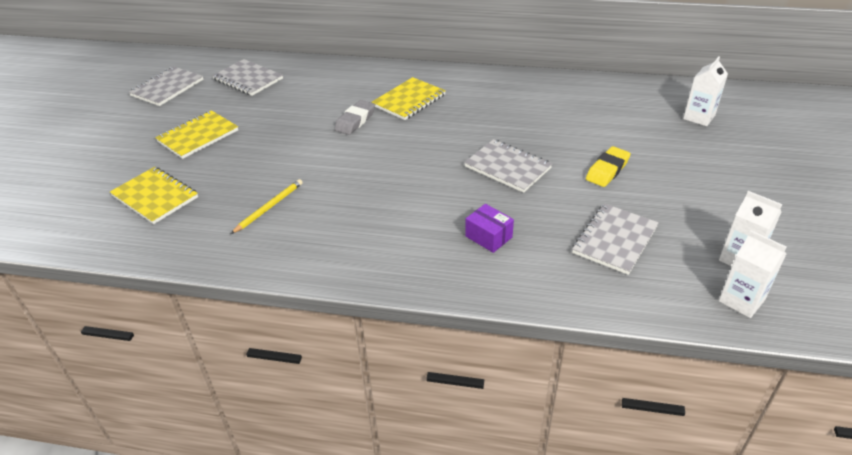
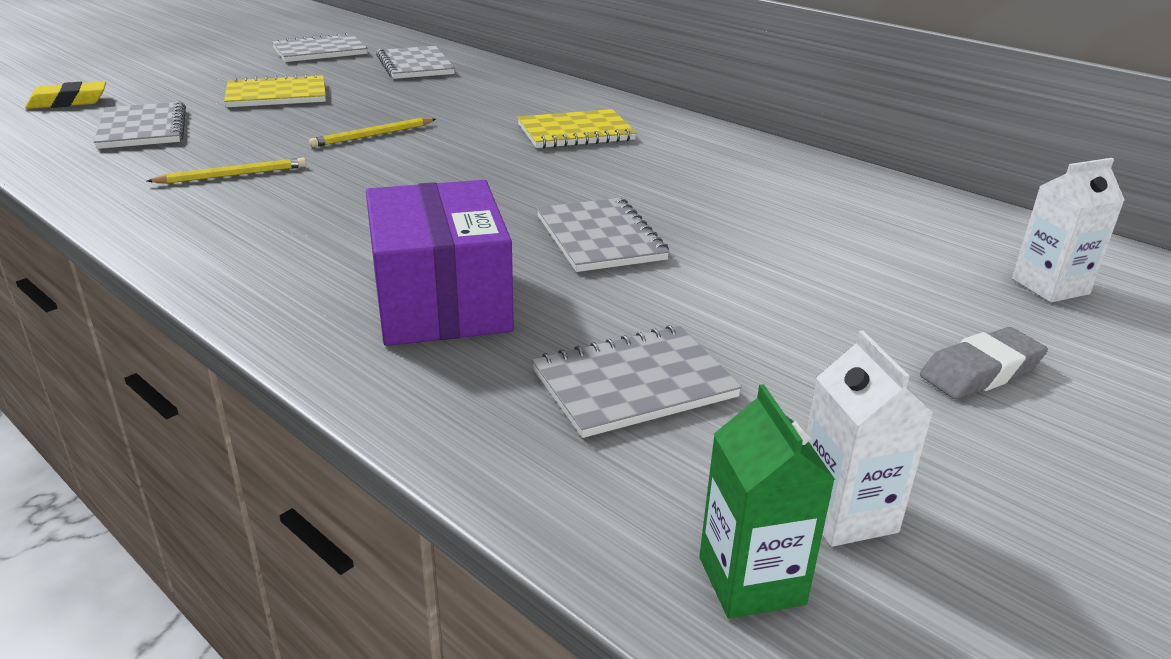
camera: 30 degrees right, 10 degrees down
yellow notebook [110,167,198,224] -> grey notebook [94,101,186,149]
grey eraser [334,100,375,135] -> grey eraser moved to [920,327,1048,399]
purple box [465,204,514,253] -> purple box [366,180,514,346], size x2.13
yellow eraser [586,146,631,187] -> yellow eraser moved to [25,82,106,109]
white carton [719,230,787,318] -> green carton [699,384,835,619]
none -> yellow pencil [309,118,436,147]

